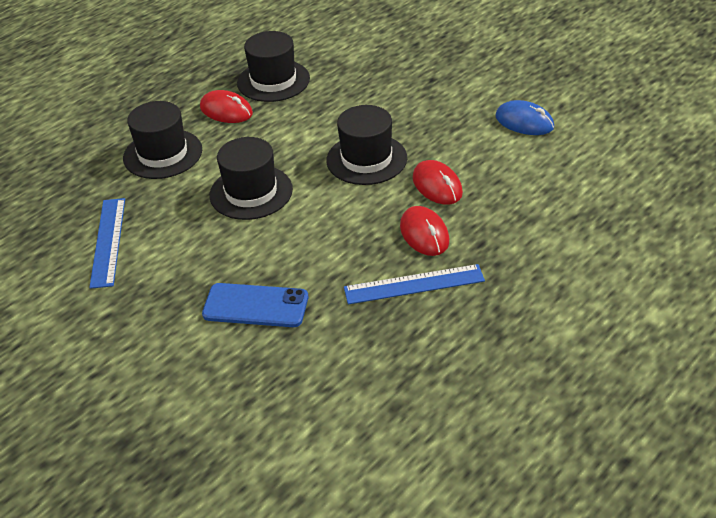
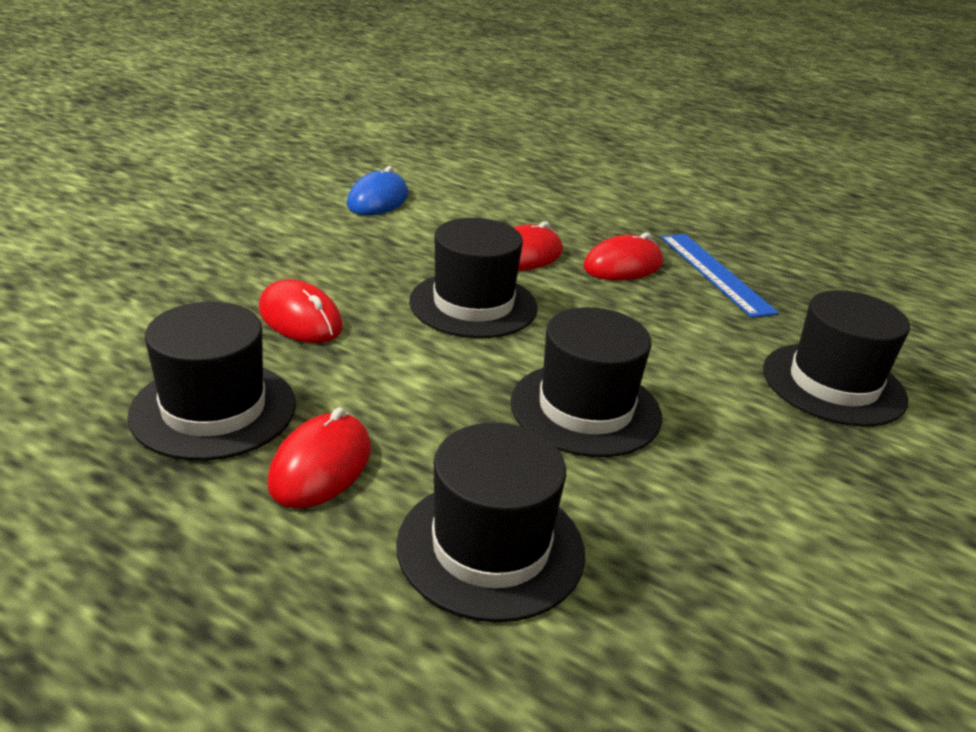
camera: 105 degrees left, 10 degrees down
blue ruler [89,198,125,289] -> none
blue phone [202,283,308,327] -> black hat [763,290,910,427]
none -> red mouse [259,280,343,343]

